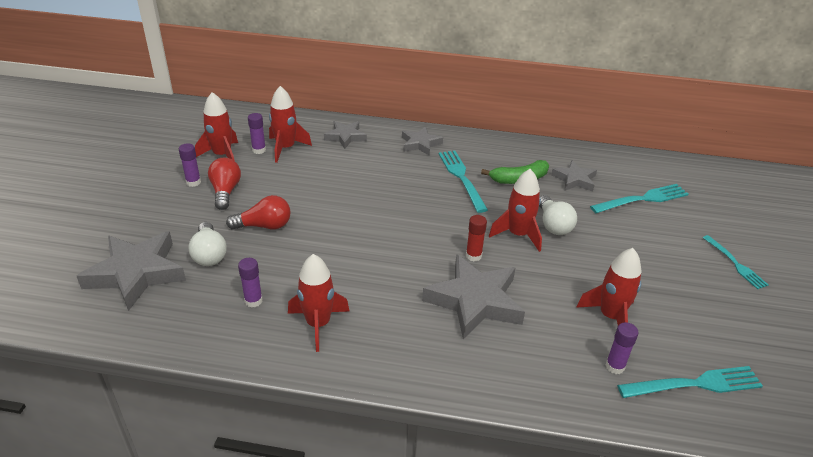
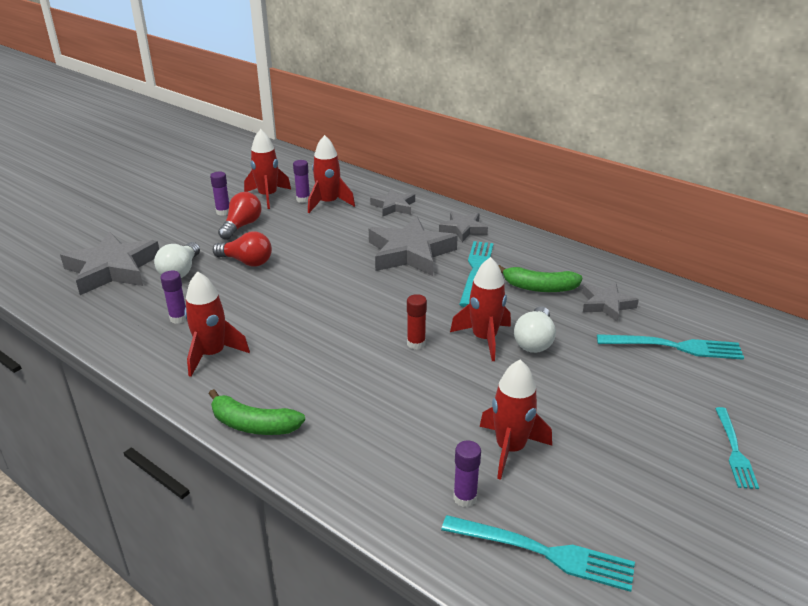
camera: 30 degrees right, 5 degrees down
grey star [422,254,525,339] -> grey star moved to [369,217,458,276]
none -> green banana [209,389,305,435]

